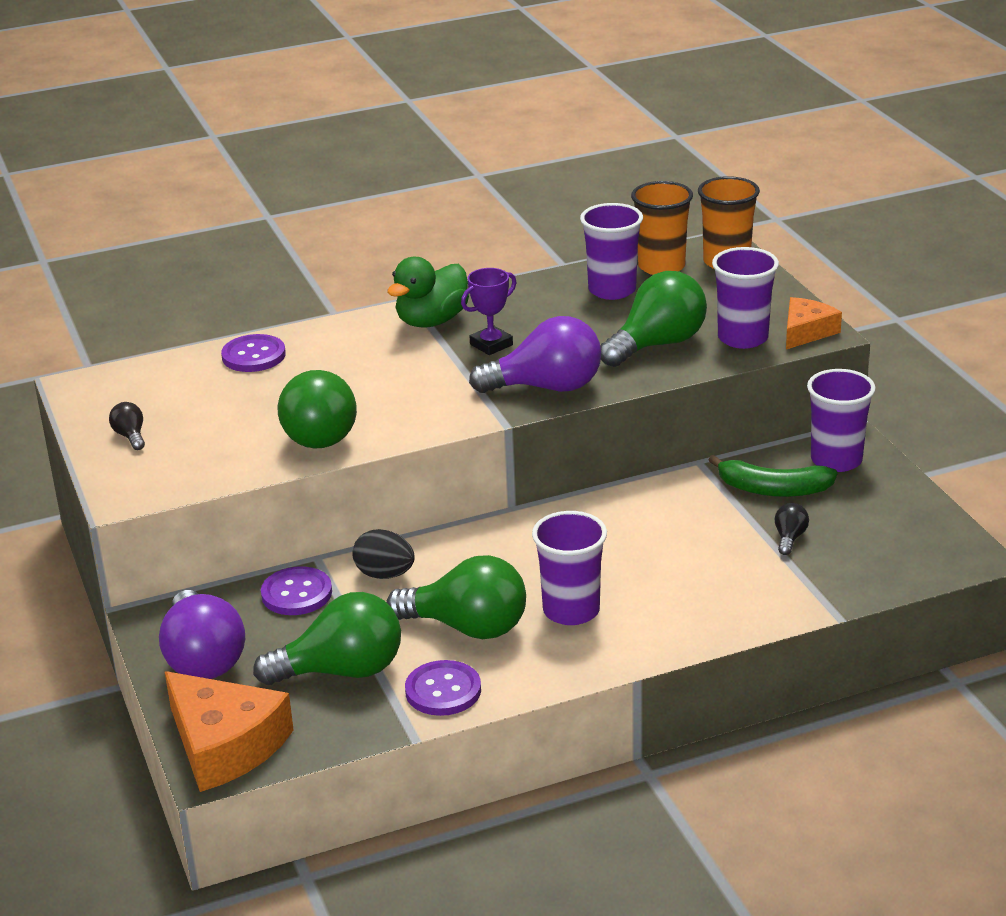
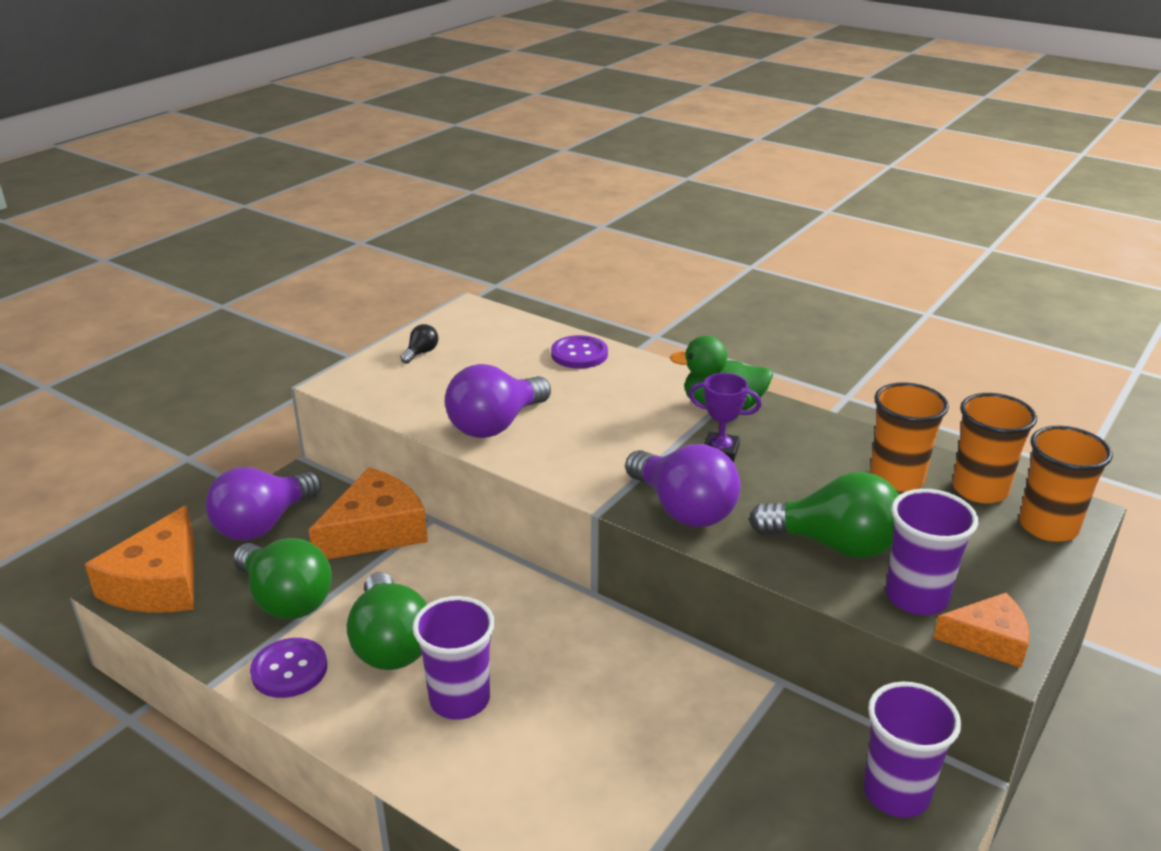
camera: 55 degrees right, 0 degrees up
purple button [261,566,332,615] -> orange cheese [309,467,428,559]
green light bulb [278,370,357,449] -> purple light bulb [445,364,551,438]
black egg [352,529,415,579] -> none
purple cup [580,203,643,300] -> orange cup [870,382,949,492]
green banana [708,455,838,497] -> none
black light bulb [775,503,809,555] -> none

